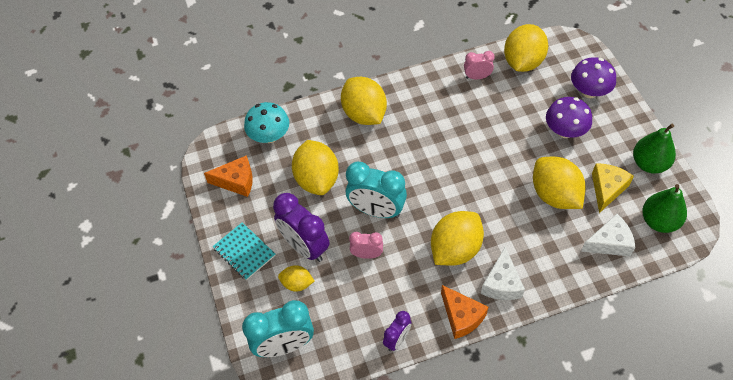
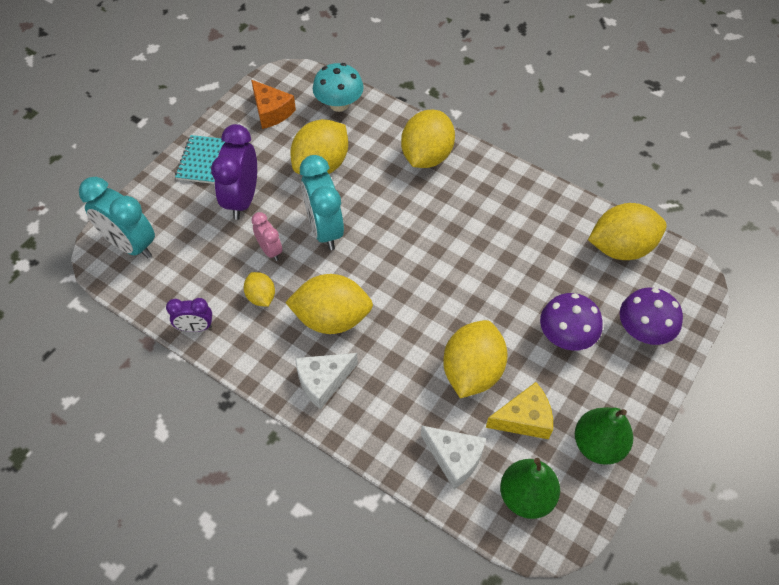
camera: 50 degrees right, 0 degrees up
yellow lemon [278,265,315,292] -> yellow lemon moved to [244,272,275,307]
orange cheese [441,285,488,339] -> none
pink clock [464,51,495,79] -> none

